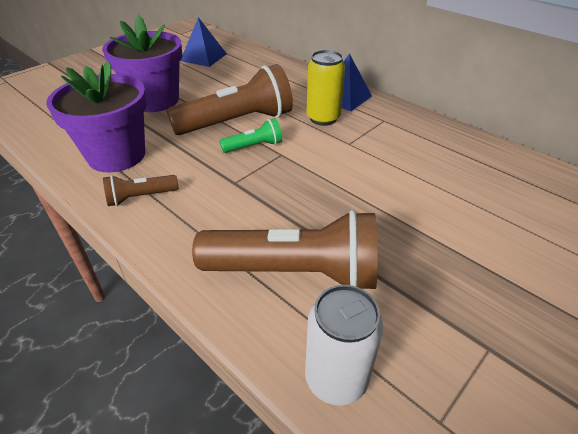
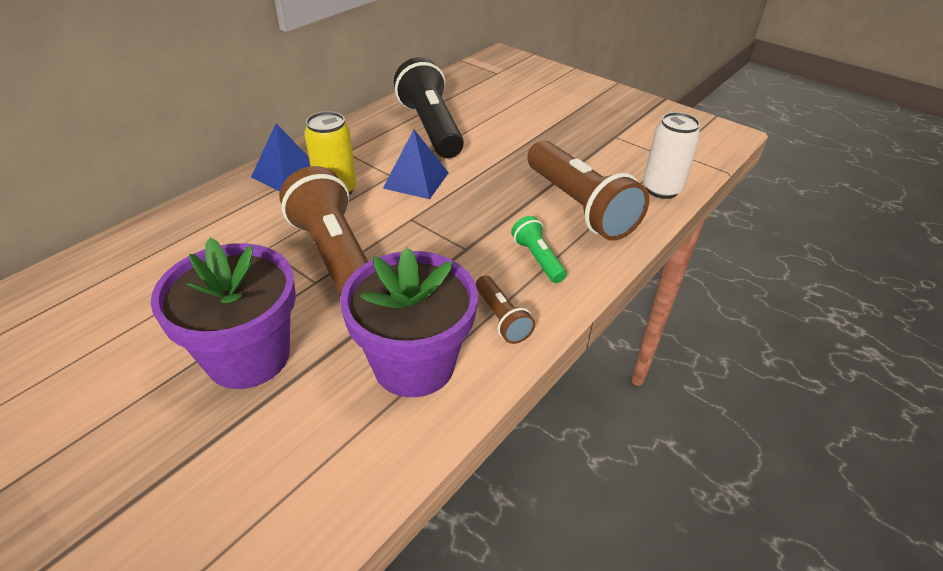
camera: 95 degrees left, 0 degrees up
blue pyramid [180,17,227,67] -> blue pyramid moved to [383,130,449,199]
brown flashlight [192,210,377,289] -> brown flashlight turned 150 degrees clockwise [527,140,650,241]
green flashlight [220,118,282,153] -> green flashlight moved to [511,216,567,283]
none -> black flashlight [394,57,464,158]

